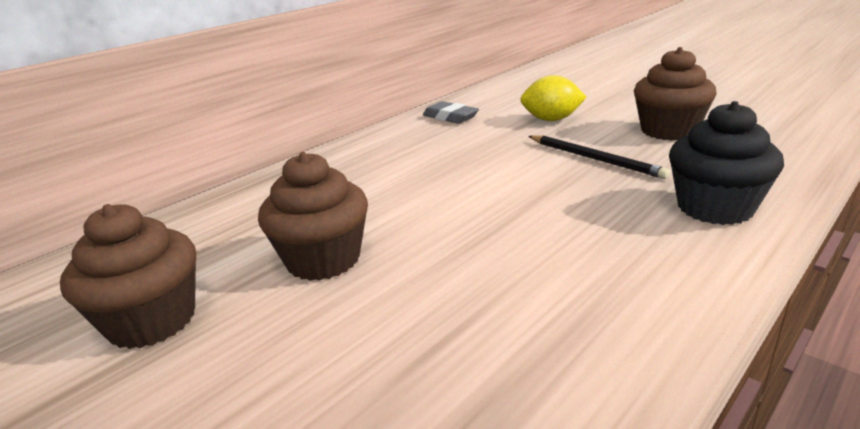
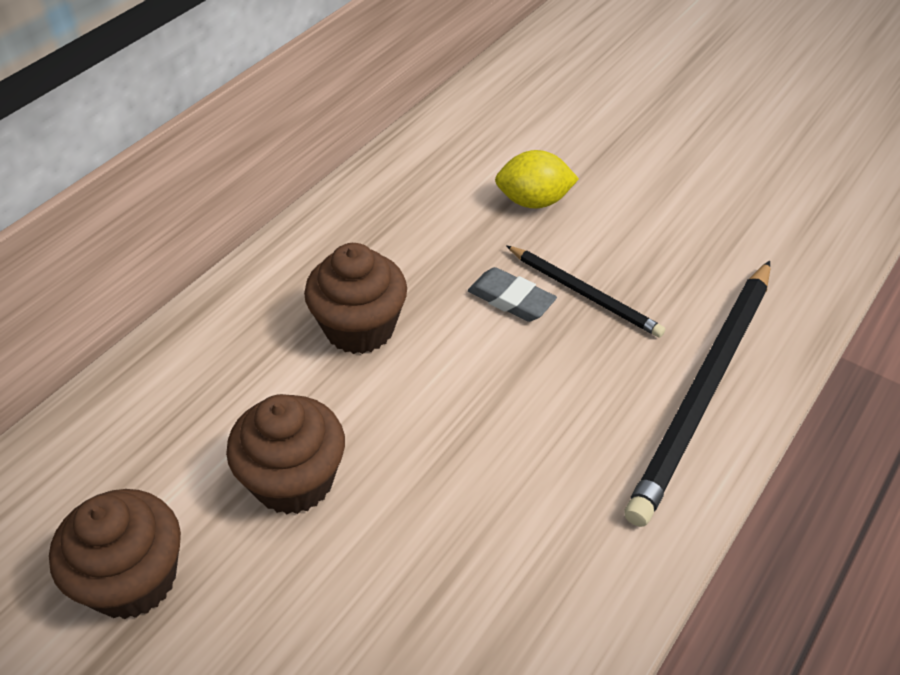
camera: 10 degrees left, 20 degrees up
grey eraser [423,101,479,124] -> grey eraser moved to [468,267,557,322]
brown cupcake [634,47,716,141] -> brown cupcake moved to [304,243,407,354]
black cupcake [669,101,784,225] -> black pencil [624,260,770,527]

